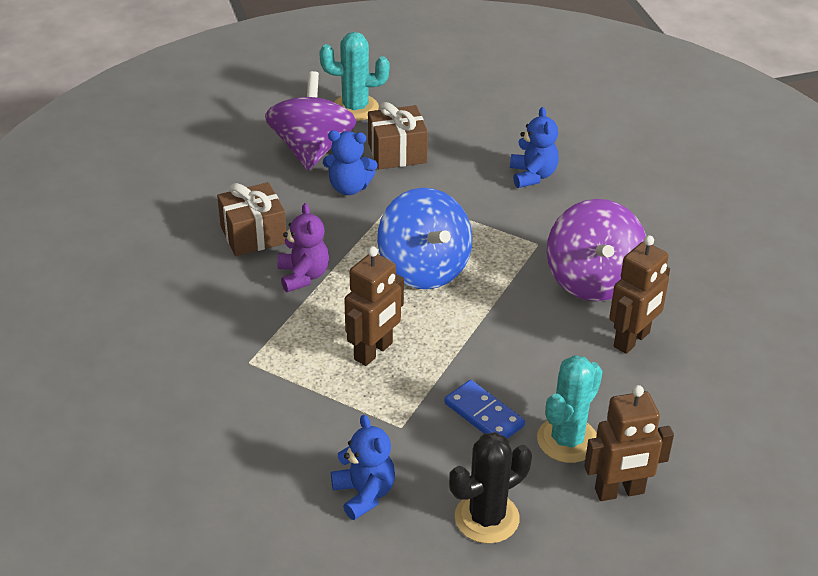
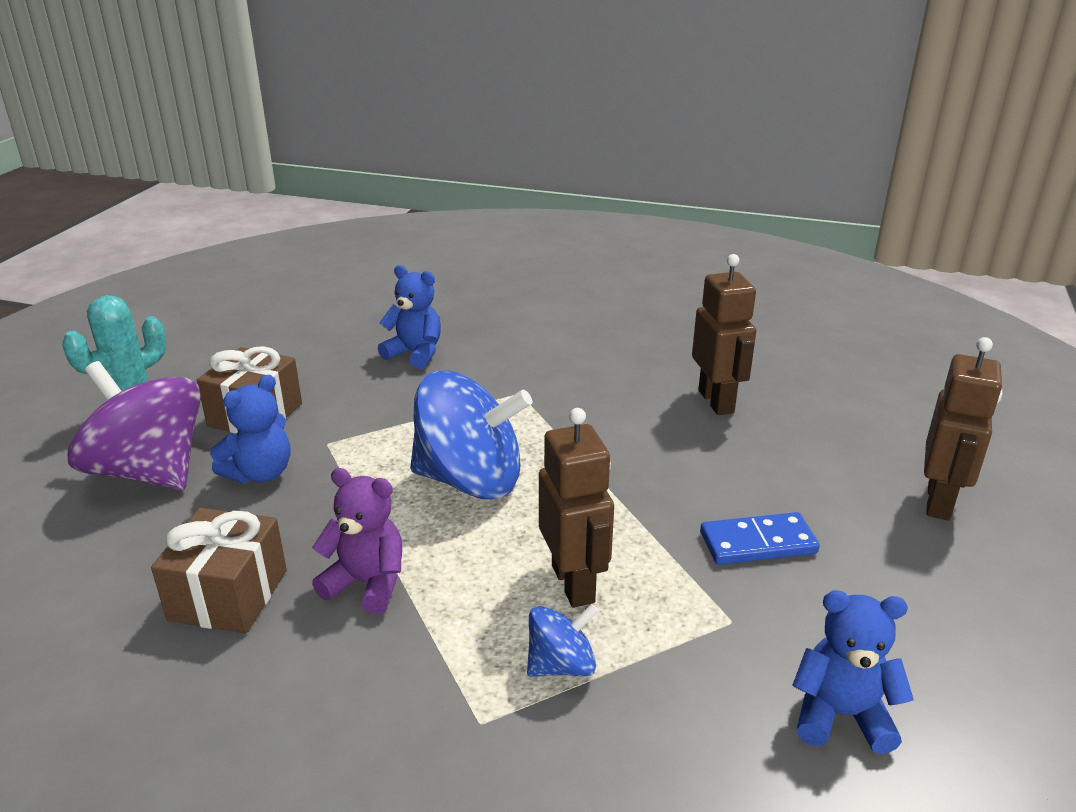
camera: 55 degrees left, 10 degrees down
black cactus [449,432,532,544] -> none
turquoise cactus [537,355,603,463] -> none
purple spinning top [547,199,646,301] -> none
none -> blue spinning top [527,604,598,677]

